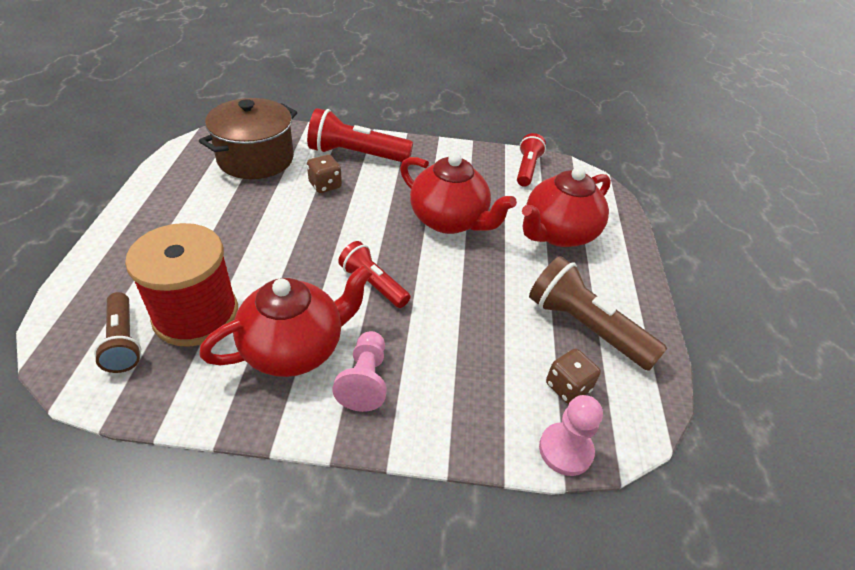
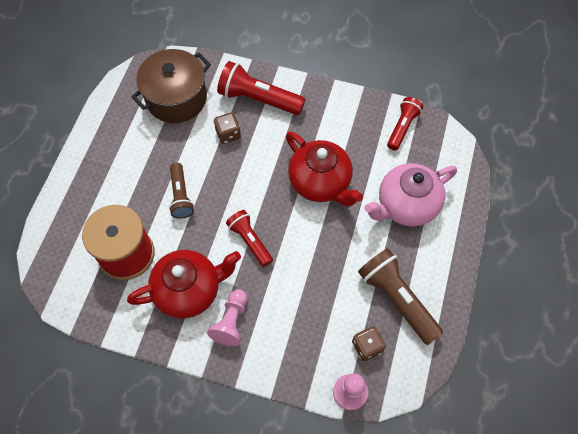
camera: 15 degrees right, 20 degrees up
brown flashlight [94,292,141,373] -> brown flashlight moved to [169,163,194,219]
red teapot [522,167,611,247] -> pink teapot [364,163,457,226]

